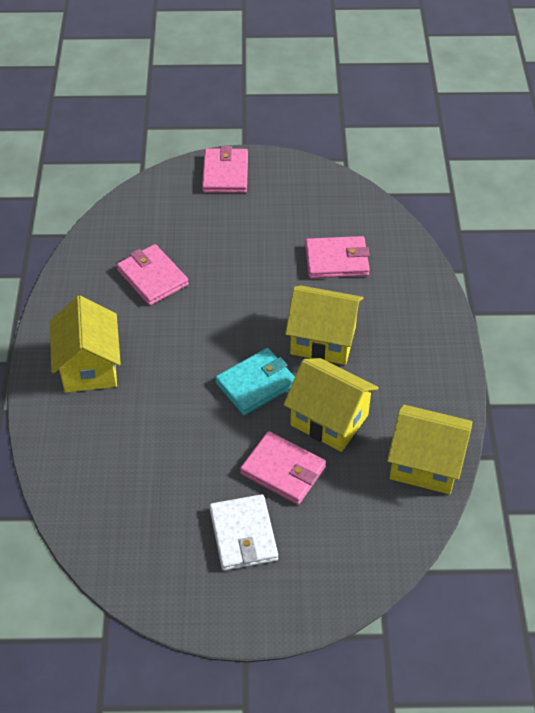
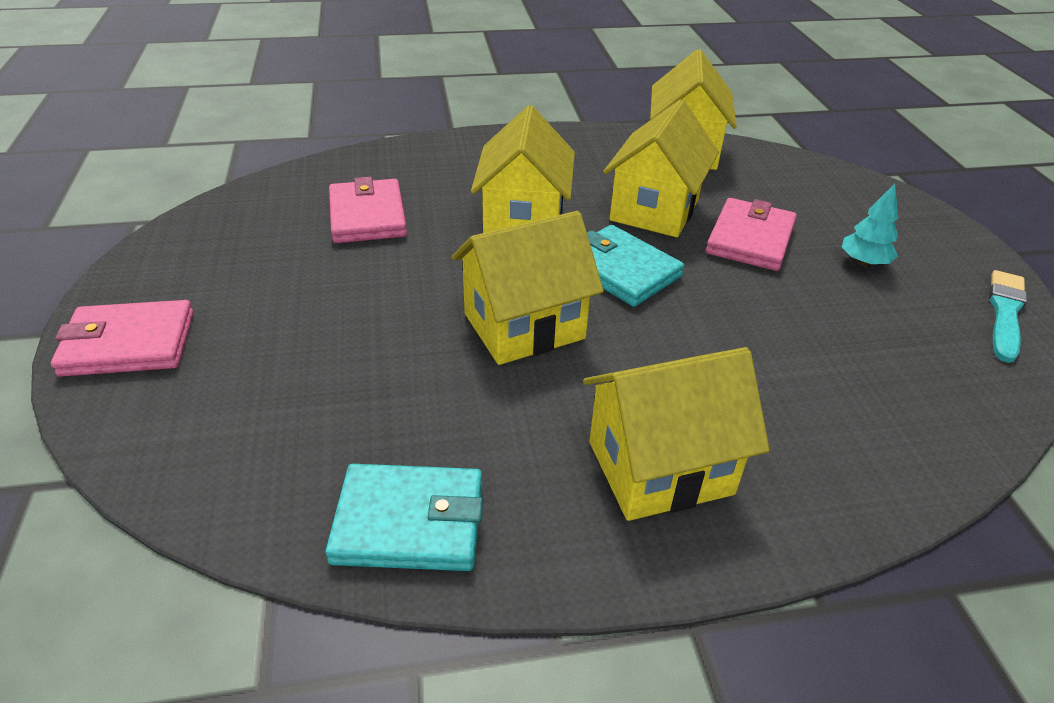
camera: 100 degrees left, 10 degrees down
pink wallet [117,244,189,306] -> none
white wallet [209,494,278,571] -> turquoise tree [842,184,898,266]
none -> turquoise wallet [325,464,483,571]
none -> yellow house [452,211,604,365]
none -> turquoise brush [989,270,1027,363]

